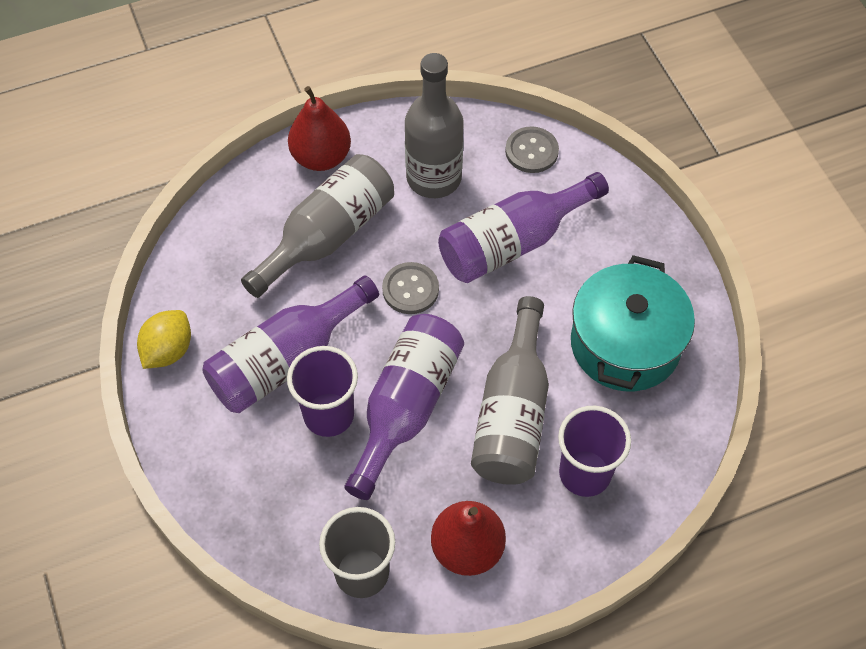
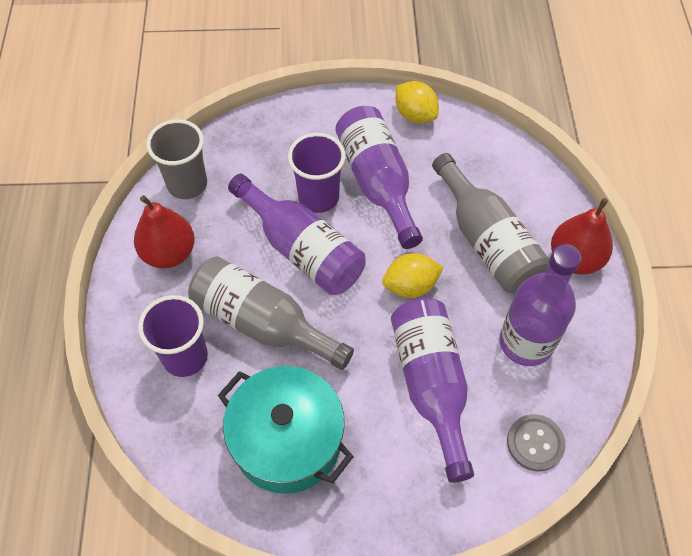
camera: 110 degrees right, 0 degrees up
grey button [382,262,439,314] -> yellow lemon [382,253,444,298]
grey bottle [405,53,464,198] -> purple bottle [499,244,581,366]

